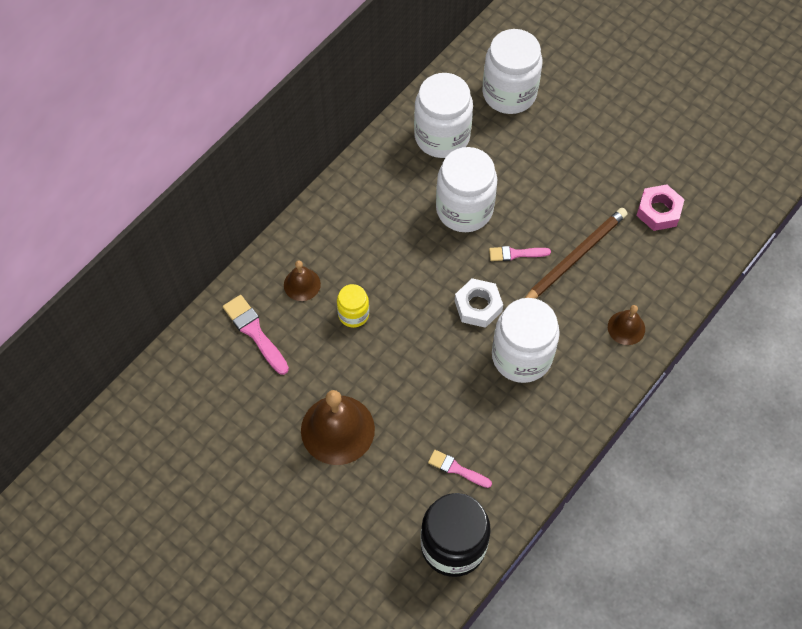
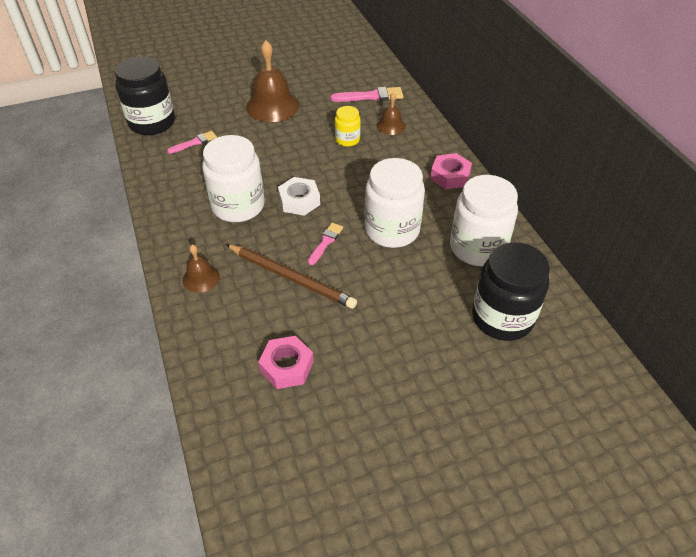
camera: 120 degrees right, 15 degrees down
white jar [482,29,543,114] -> black jar [472,242,550,341]
brown pencil [525,208,627,299] -> brown pencil turned 45 degrees counterclockwise [226,244,357,309]
none -> pink nut [430,153,472,189]

